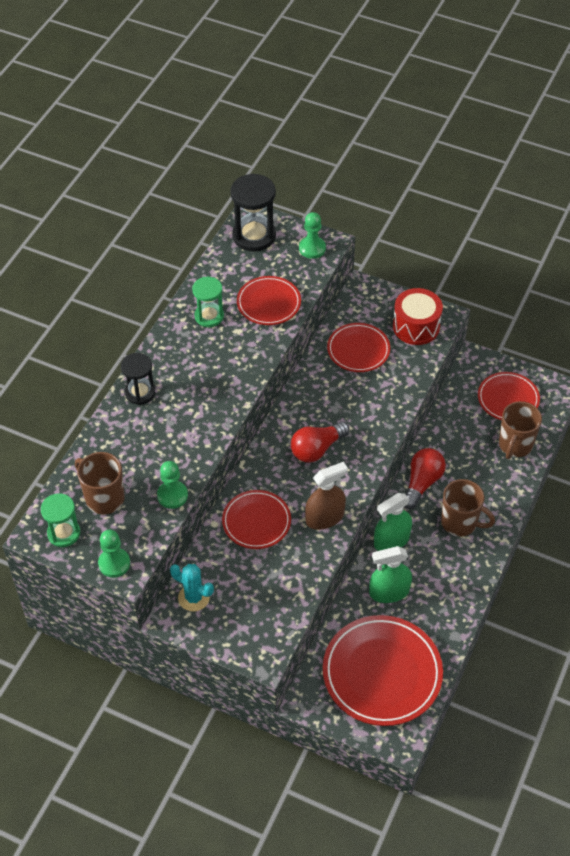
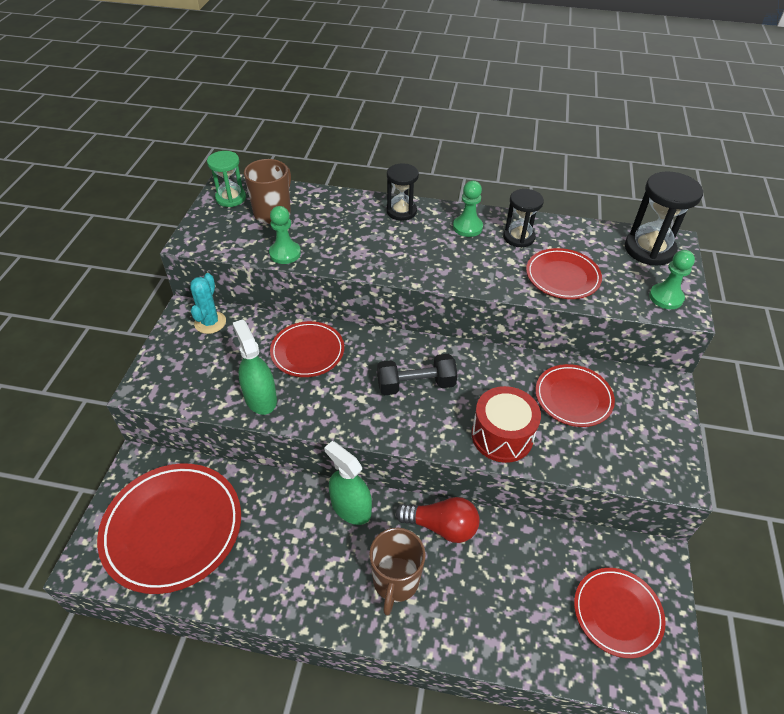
camera: 75 degrees right, 5 degrees down
green pawn [98,530,130,578] -> green pawn moved to [453,181,483,237]
green hourglass [192,277,224,327] -> black hourglass [503,189,544,248]
red light bulb [291,422,350,463] -> black dumbbell [377,354,458,395]
brown spray bottle [305,462,348,530] -> none
green spray bottle [369,546,412,603] -> green spray bottle moved to [233,319,277,415]
red drum [393,288,443,345] -> red drum moved to [472,386,541,463]
brown mug [499,401,542,459] -> none

